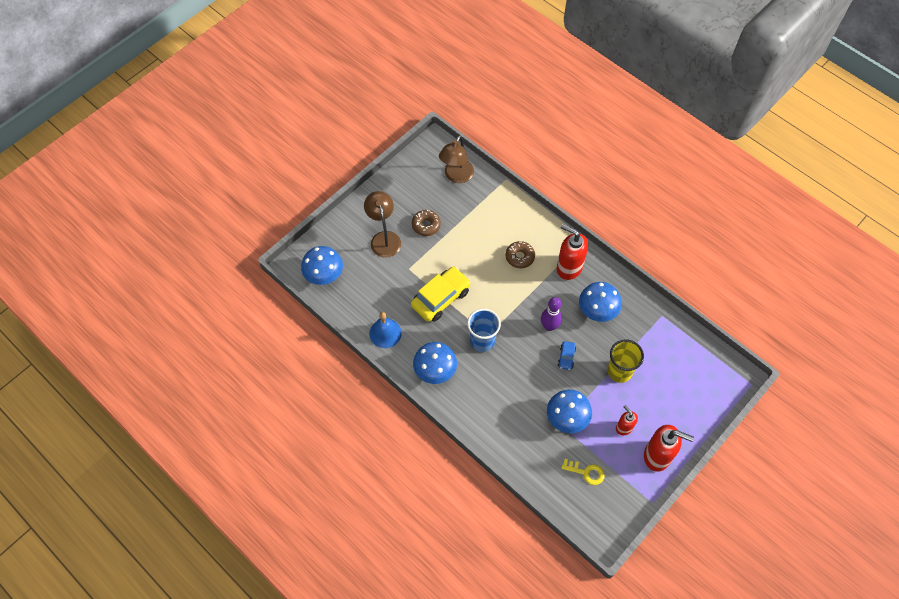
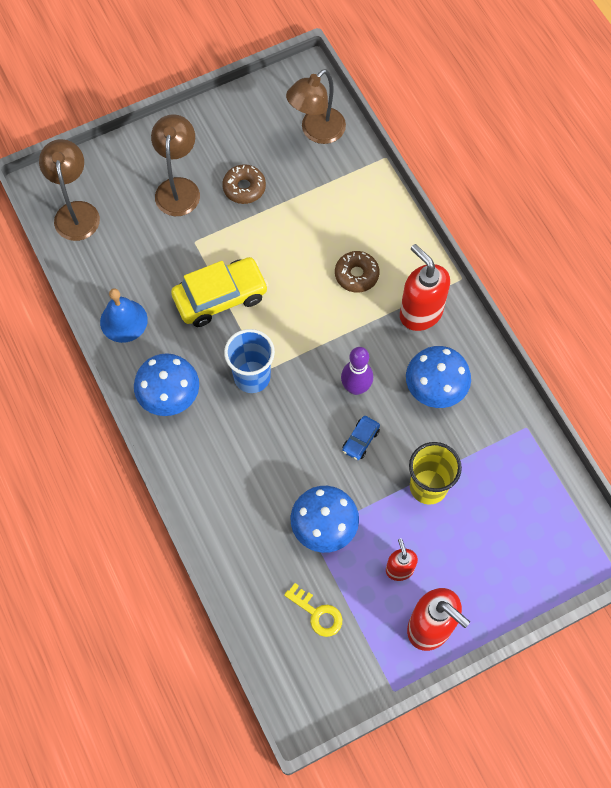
camera: 20 degrees right, 5 degrees up
blue mushroom [301,246,343,285] -> brown lamp [39,139,100,241]

